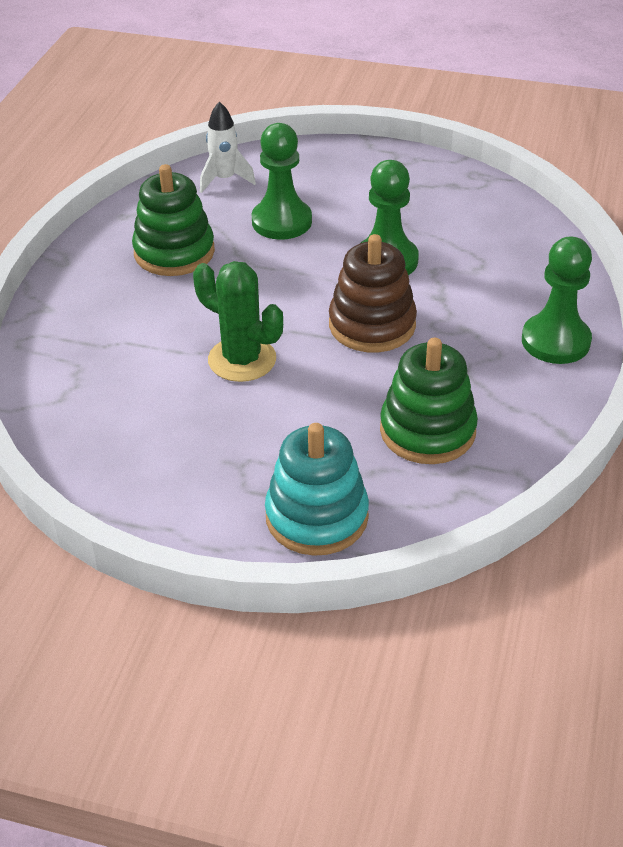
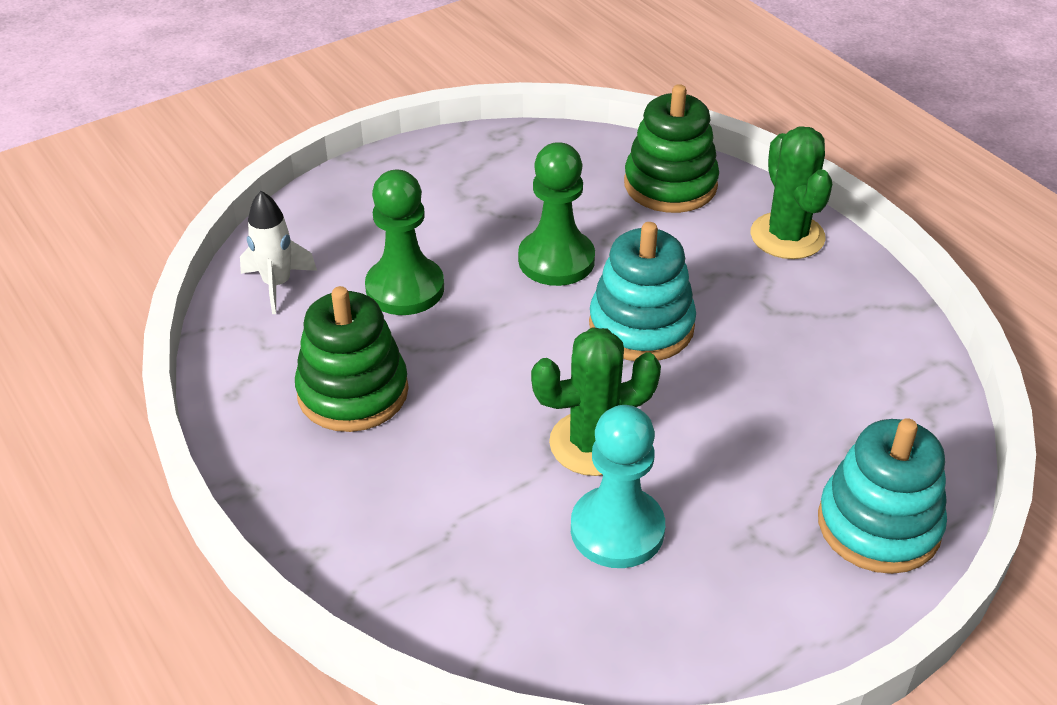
camera: 50 degrees left, 0 degrees up
brown stacking toy [329,234,417,352] -> turquoise stacking toy [589,222,696,361]
green stacking toy [380,338,478,464] -> green stacking toy moved to [624,84,719,213]
green pawn [522,237,592,364] -> green cactus [751,127,832,259]
none -> turquoise pawn [571,405,665,568]

